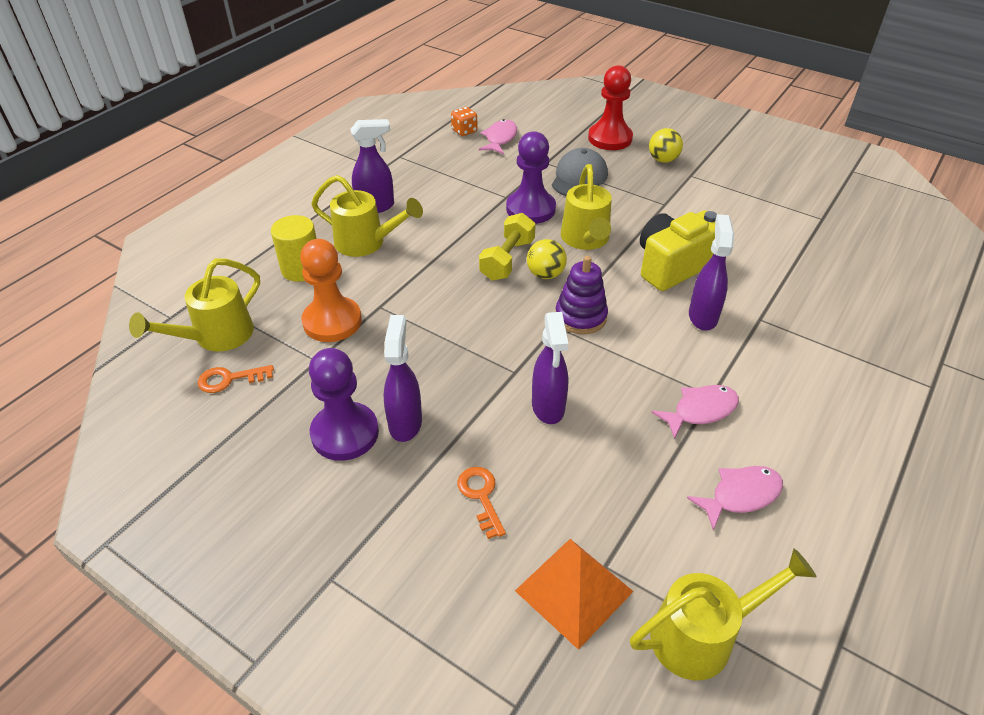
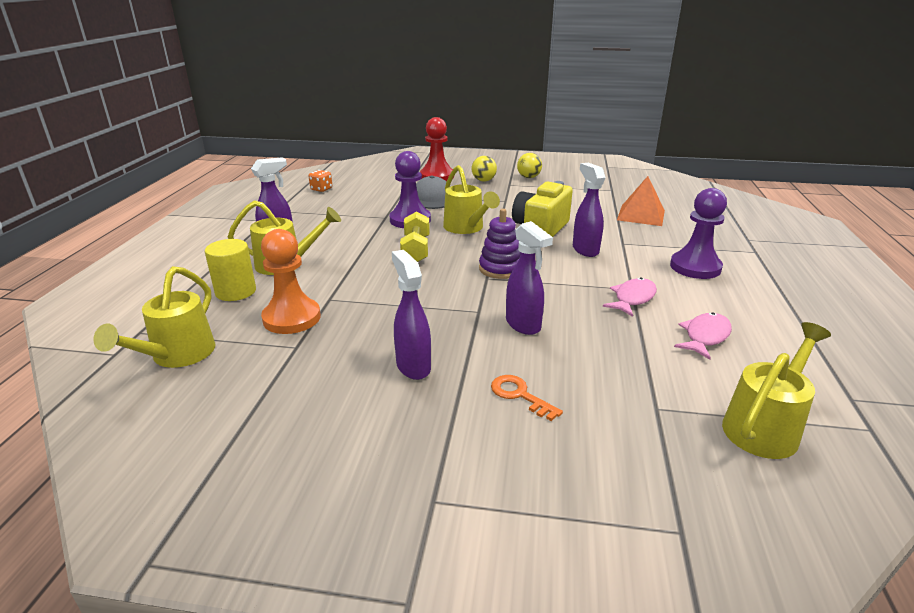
camera: 25 degrees left, 15 degrees down
orange key [198,365,274,393] -> none
purple pawn [309,348,379,461] -> purple pawn moved to [670,188,727,279]
pink fish [479,119,517,154] -> none
orange pyramid [515,539,634,650] -> orange pyramid moved to [617,176,665,226]
yellow ball [527,239,567,279] -> yellow ball moved to [517,153,542,178]

